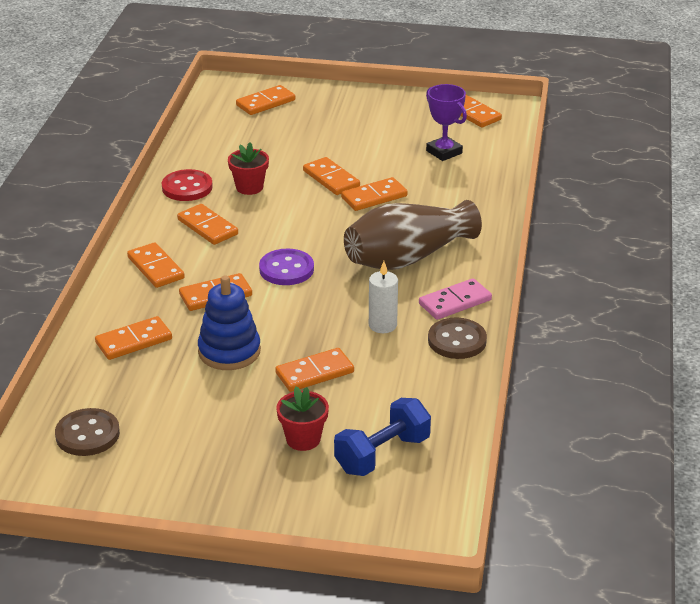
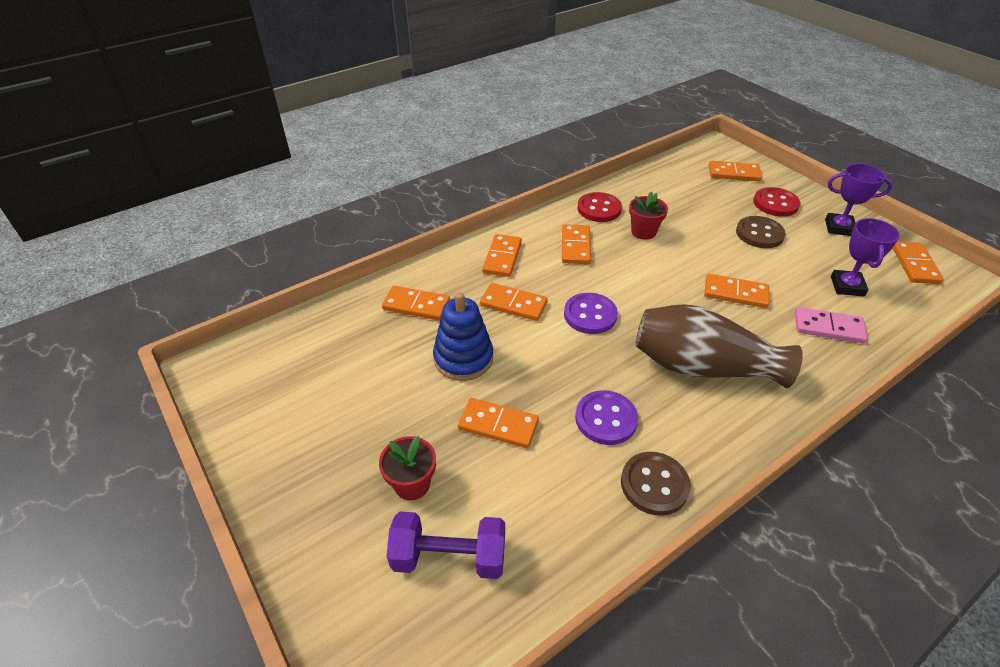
camera: 45 degrees right, 10 degrees up
brown button [55,408,120,456] -> brown button moved to [736,216,786,248]
orange domino [303,157,360,195] -> none
blue dumbbell [334,398,431,476] -> purple dumbbell [387,511,505,579]
white candle [369,261,398,333] -> purple button [575,390,638,445]
pink domino [419,278,492,320] -> pink domino moved to [795,307,868,343]
none -> red button [753,187,800,217]
none -> purple trophy [825,164,893,236]

